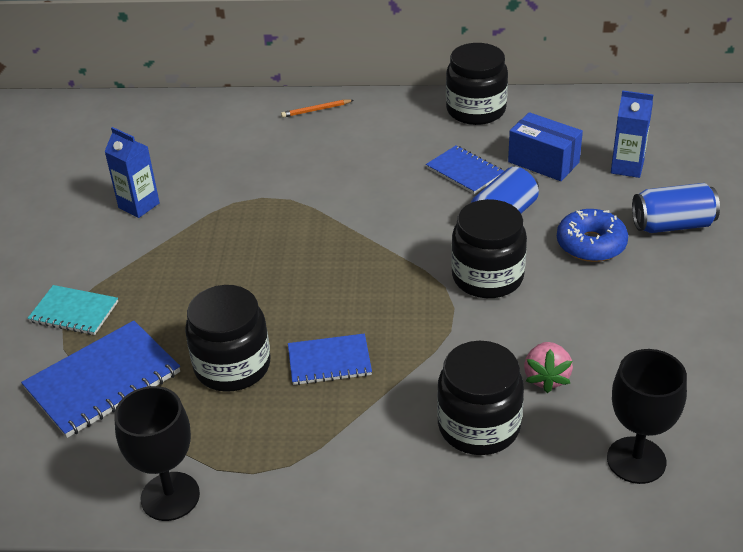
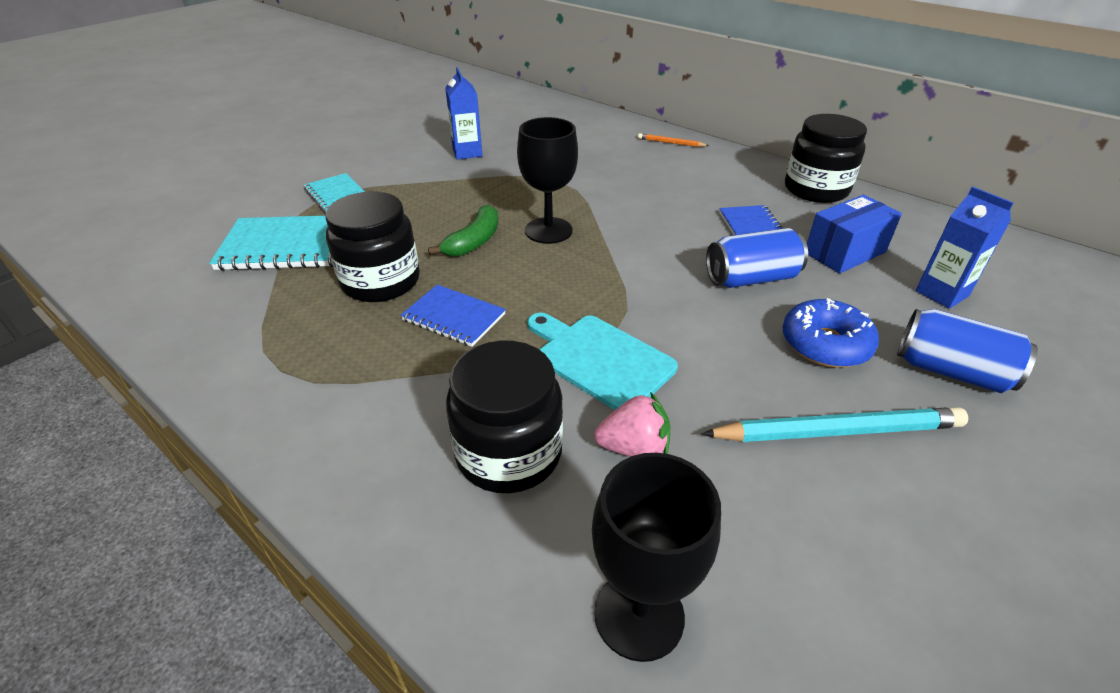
camera: 35 degrees right, 0 degrees up
blue notebook [21,321,180,438] -> turquoise notebook [209,216,333,271]
black goblet [114,386,200,521] -> black goblet moved to [517,117,578,244]
black jar [451,199,527,298] -> none
blue box [508,112,583,181] -> blue box turned 75 degrees clockwise [807,195,902,273]
pink strawberry [524,342,573,393] -> pink strawberry turned 135 degrees counterclockwise [594,392,670,457]
none -> green banana [428,205,498,257]
none -> turquoise cutting board [527,313,678,410]
none -> turquoise pencil [701,407,968,442]

